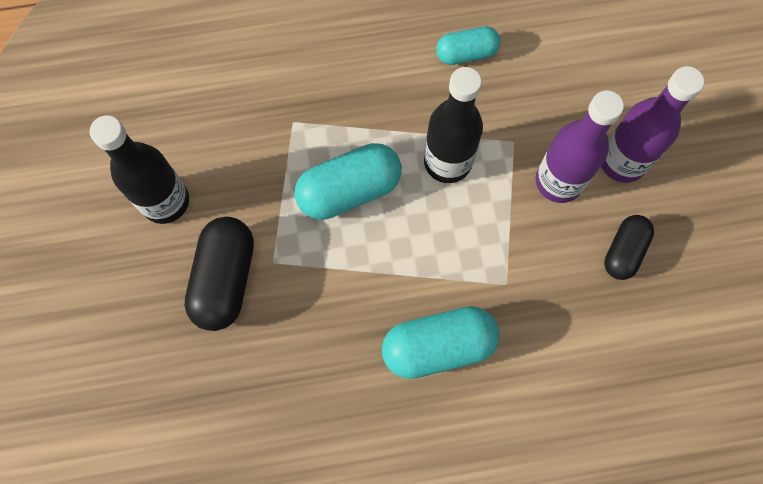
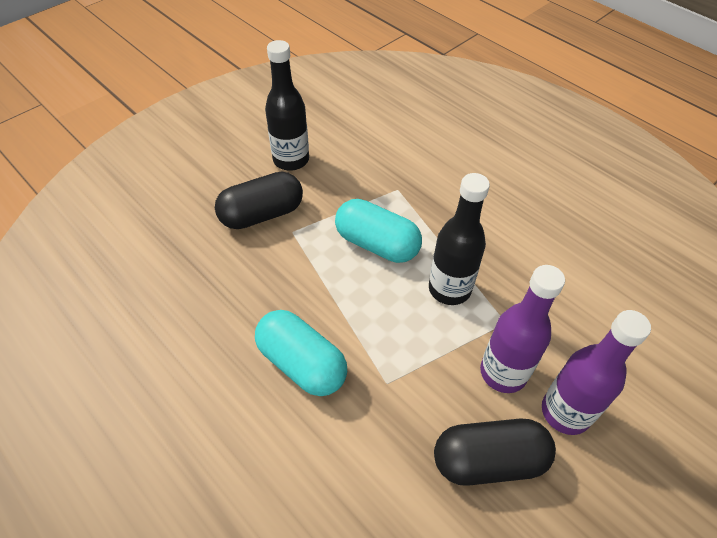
camera: 55 degrees right, 20 degrees down
turquoise capsule [436,26,501,65] -> none
black capsule [604,215,654,280] -> black capsule [434,419,556,486], size x1.61

